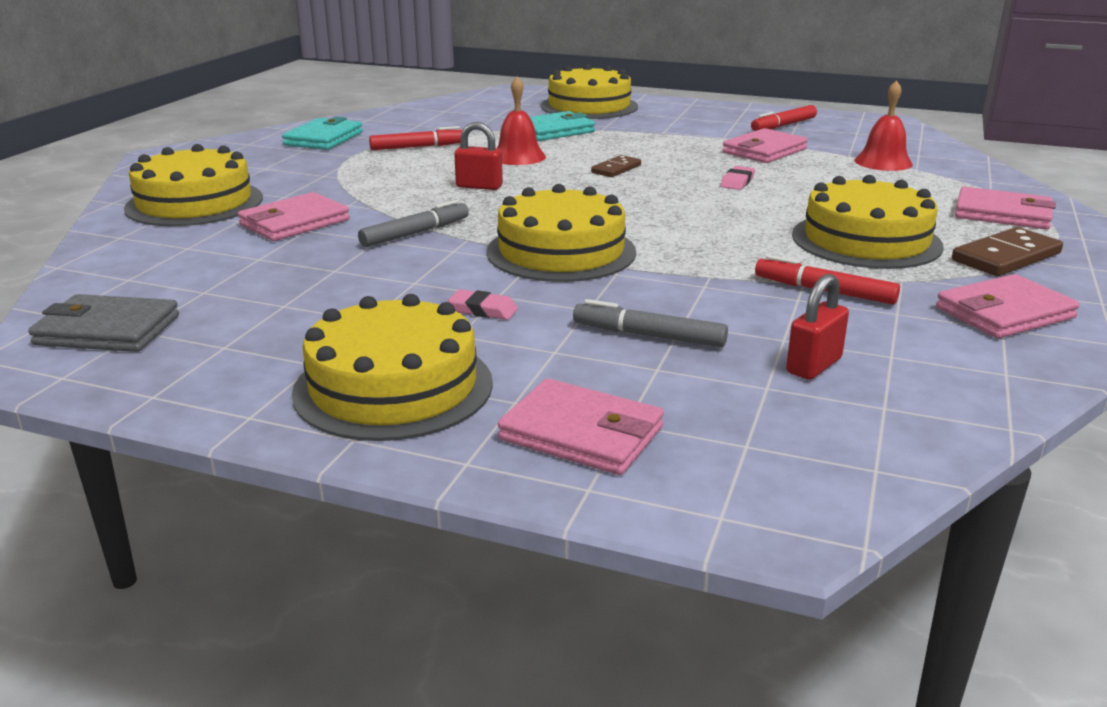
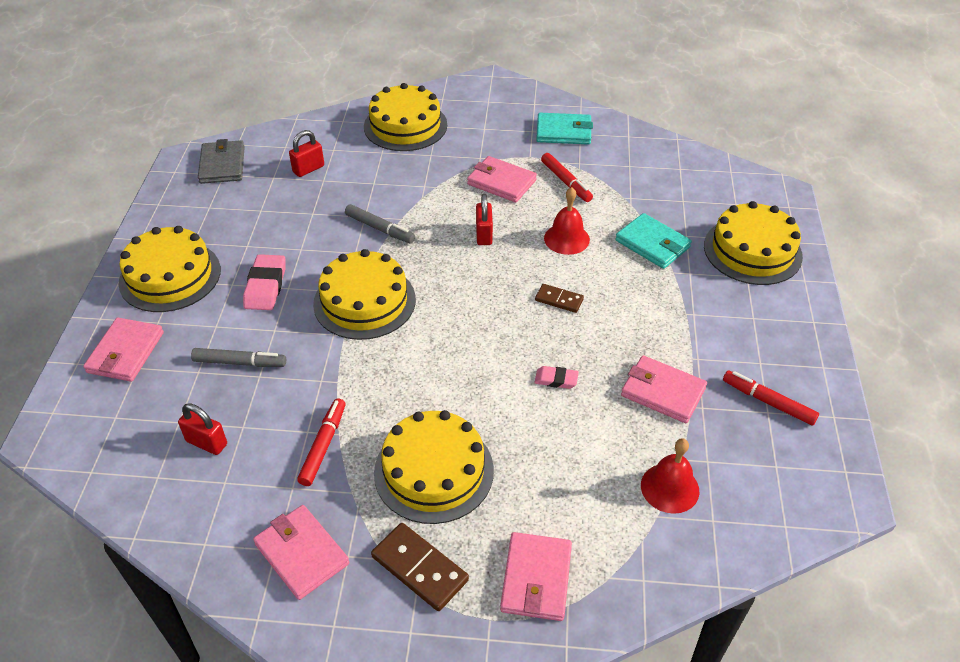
camera: 75 degrees right, 20 degrees up
pink wallet [238,192,350,241] -> pink wallet moved to [467,156,537,202]
pink eraser [448,289,518,320] -> pink eraser [243,254,286,310], size x1.72
grey marker [573,299,728,347] -> grey marker turned 90 degrees clockwise [191,348,286,367]
none -> red padlock [289,130,324,177]

